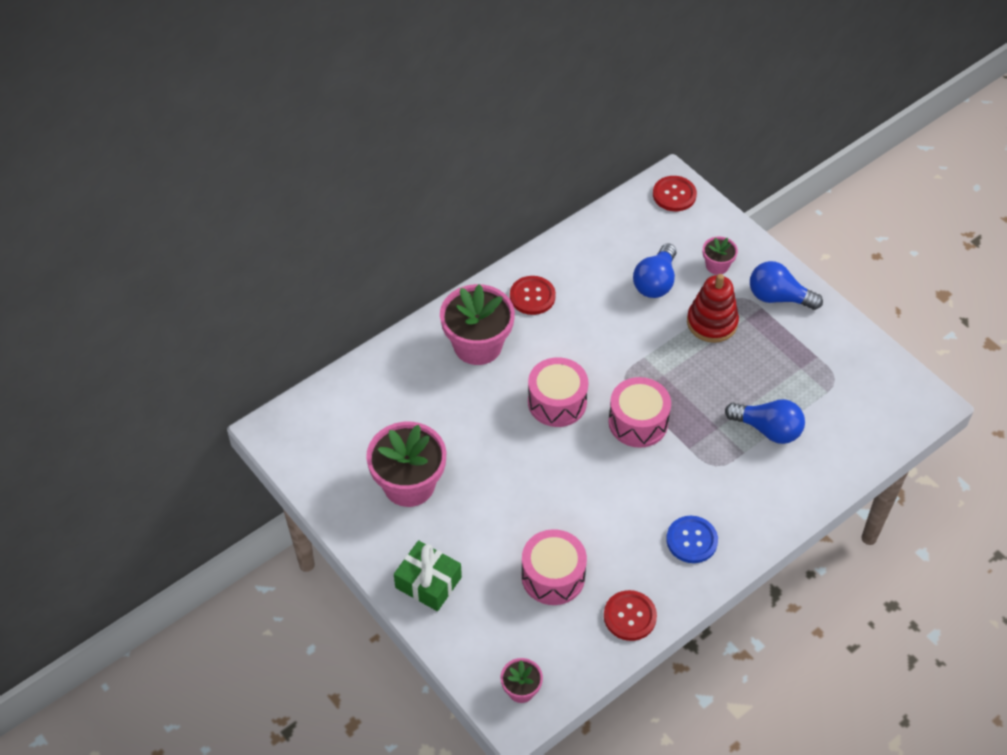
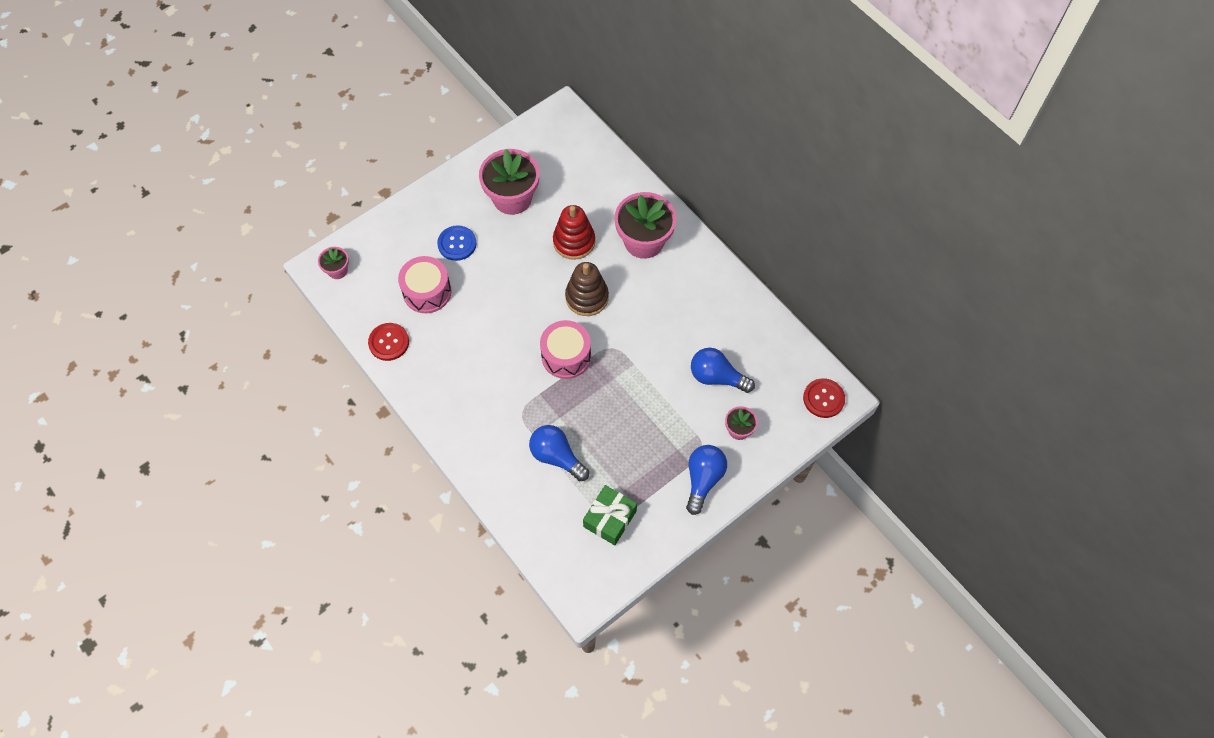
camera: 90 degrees right, 10 degrees up
green gift [394,540,462,611] -> green gift moved to [583,485,637,545]
red button [510,276,556,315] -> none
pink drum [528,357,588,427] -> brown stacking toy [565,262,609,316]
blue button [666,516,718,563] -> blue button moved to [437,225,476,261]
red stacking toy [687,274,739,343] -> red stacking toy moved to [553,205,595,260]
blue light bulb [725,399,805,444] -> blue light bulb turned 105 degrees clockwise [529,425,589,481]

